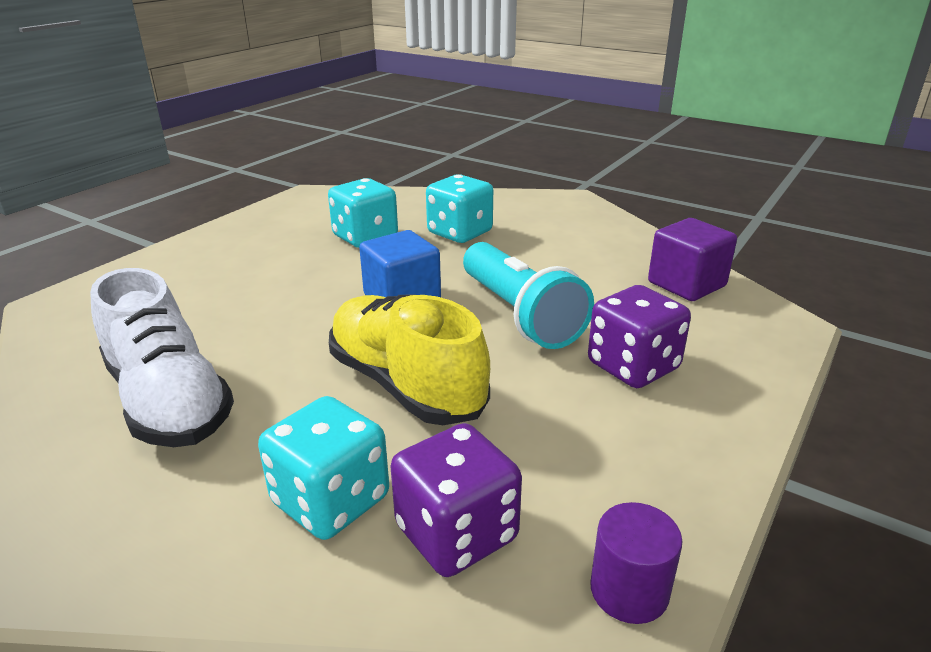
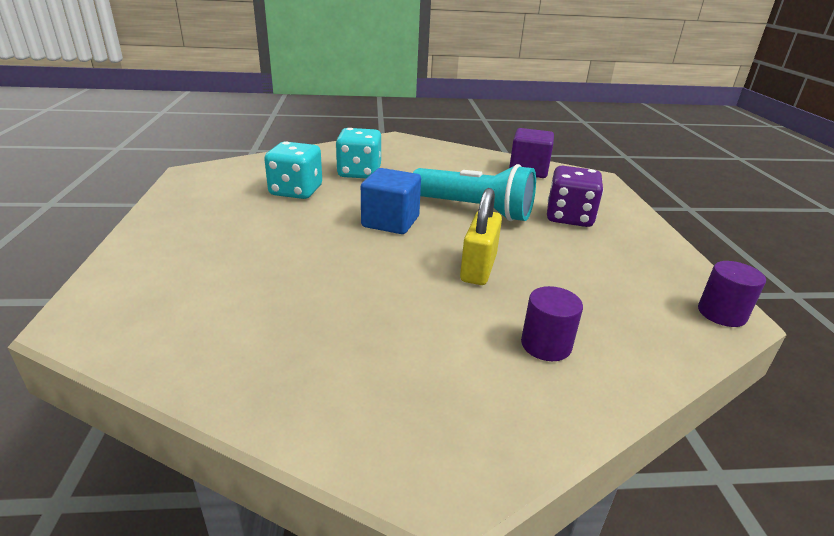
camera: 40 degrees left, 0 degrees up
white shoe [90,268,234,447] -> none
turquoise dice [258,396,389,540] -> purple cylinder [521,286,583,361]
yellow shoe [329,294,490,425] -> yellow padlock [460,188,502,285]
purple dice [390,423,522,577] -> none

